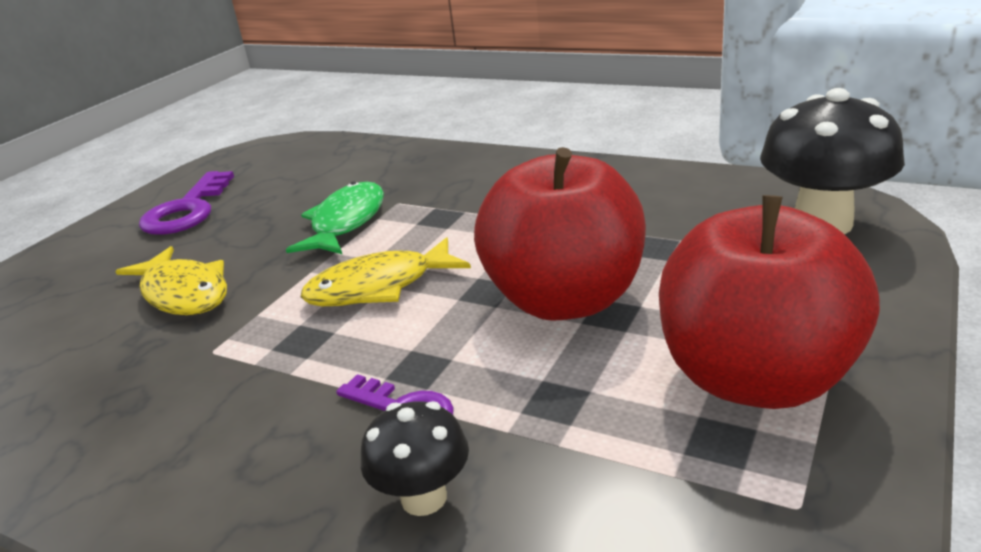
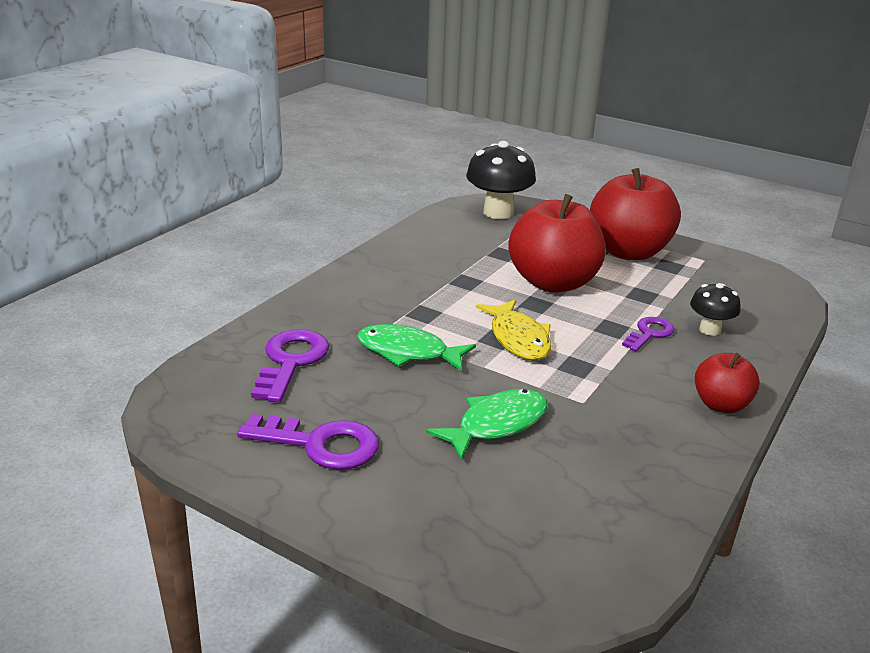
camera: 90 degrees left, 0 degrees up
yellow fish [115,246,227,315] -> green fish [426,389,548,460]
none -> purple key [251,330,329,402]
none -> red apple [695,353,760,413]

